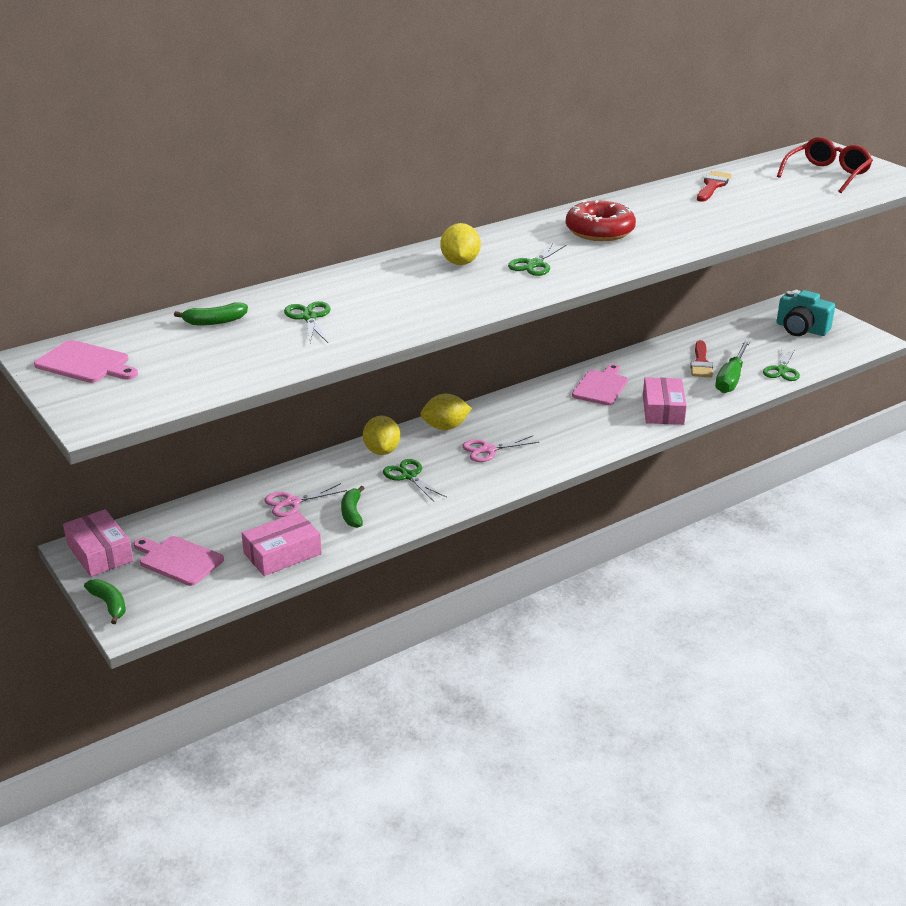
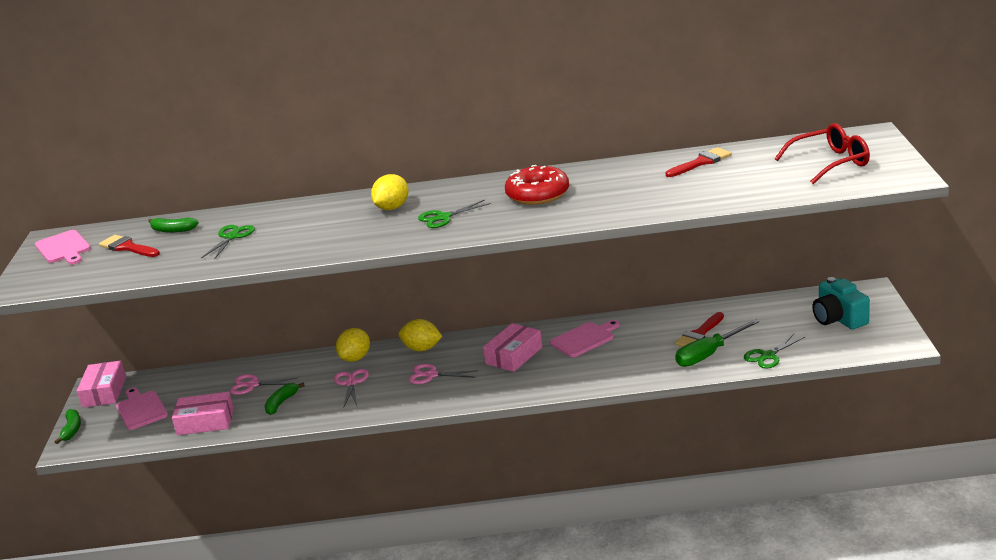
camera: 35 degrees right, 5 degrees down
green scissors [383,459,447,502] -> pink scissors [334,369,369,408]
pink box [643,377,687,425] -> pink box moved to [483,323,542,372]
none -> red brush [99,235,160,257]

